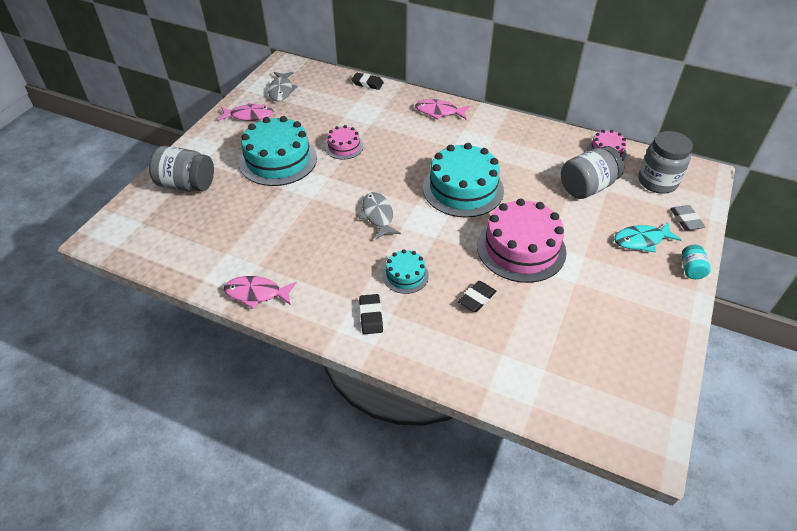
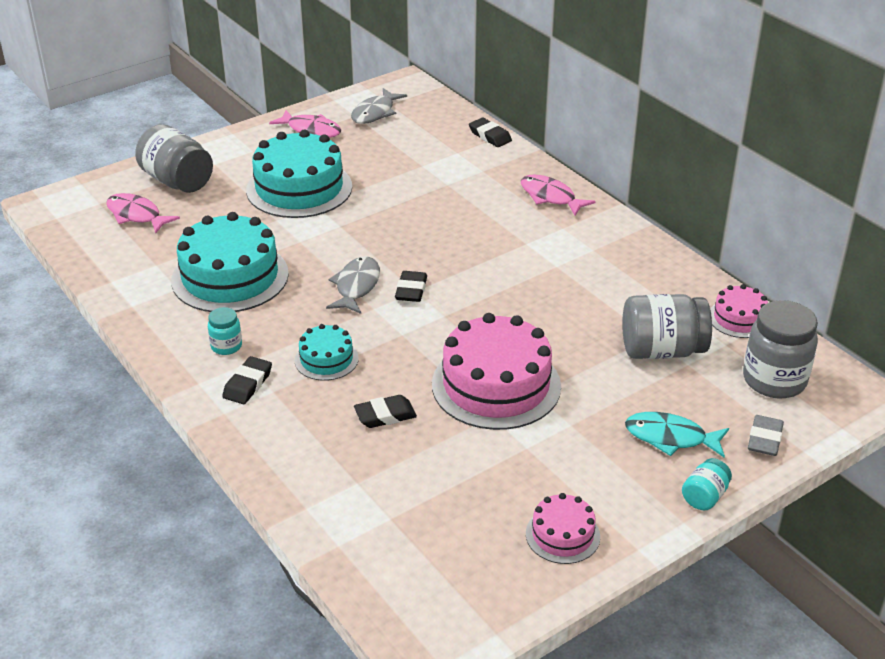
camera: 30 degrees right, 10 degrees down
pink fish [224,276,297,309] -> pink fish moved to [106,193,180,233]
pink cake [325,125,363,160] -> pink cake moved to [526,493,600,564]
turquoise cake [423,143,504,218] -> turquoise cake moved to [171,212,289,312]
none -> turquoise jar [208,307,242,355]
none -> black eraser [395,271,427,302]

